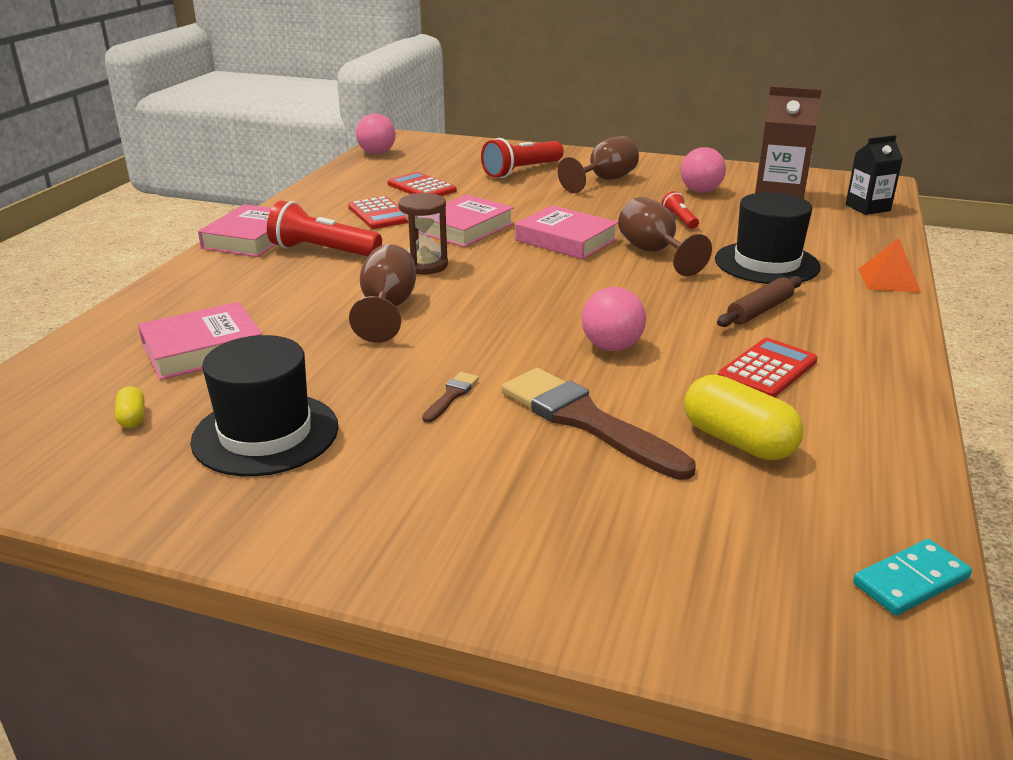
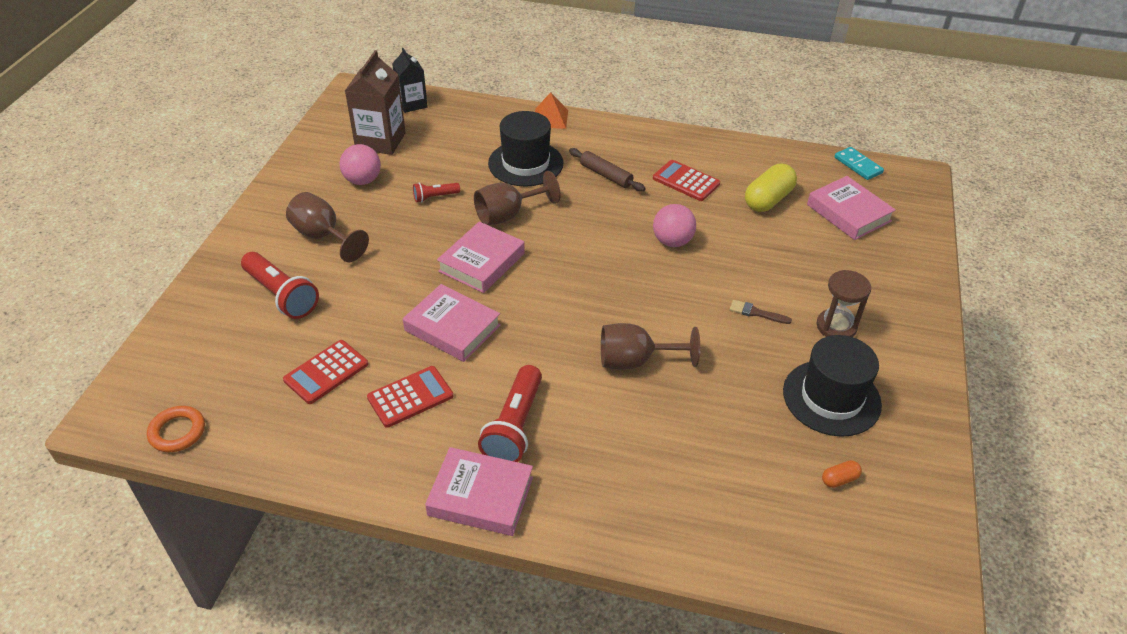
camera: 95 degrees left, 15 degrees up
yellow capsule [115,386,144,428] -> orange capsule [822,460,862,488]
pink book [138,302,262,380] -> pink book moved to [807,176,896,240]
pink ball [356,113,396,154] -> orange ring [147,406,205,452]
brown hourglass [398,193,448,274] -> brown hourglass moved to [817,270,871,337]
brown brush [502,368,696,480] -> none

